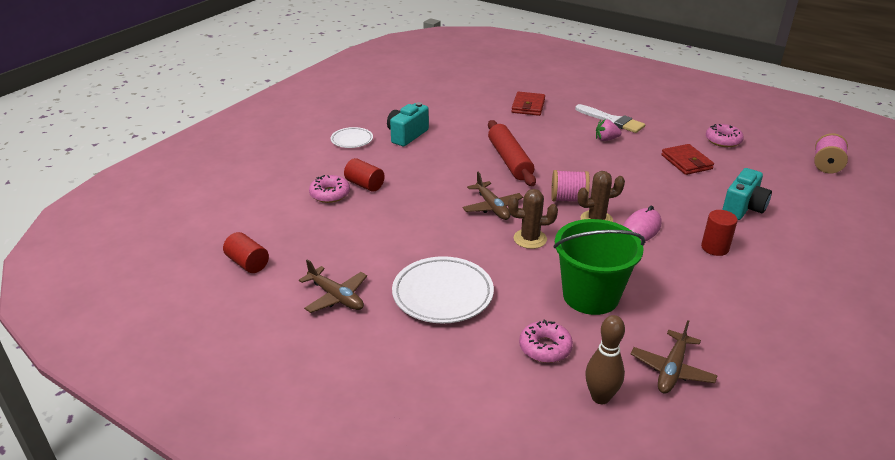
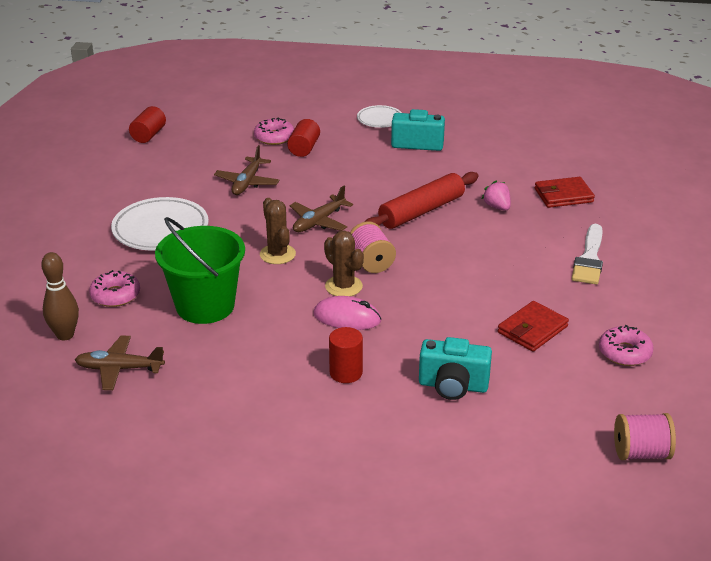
camera: 65 degrees right, 0 degrees up
brown plane [299,259,367,313] -> brown plane moved to [214,145,280,195]
pink strawberry [596,119,622,141] -> pink strawberry moved to [482,180,511,211]

